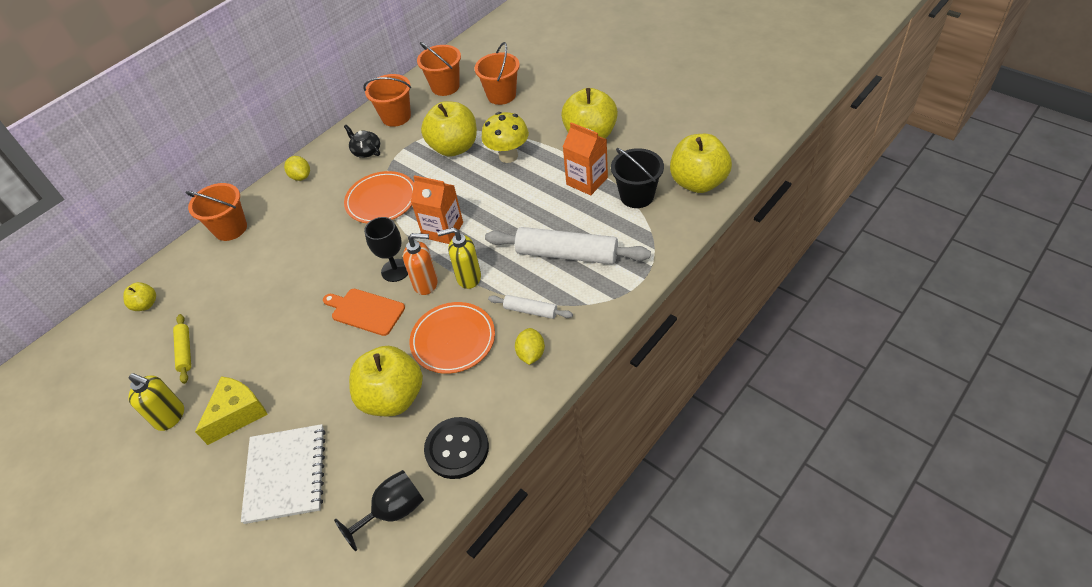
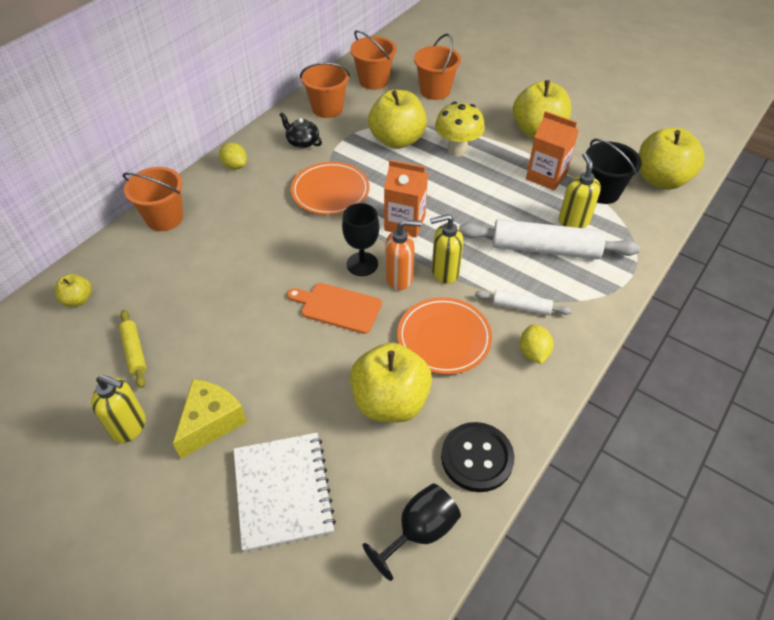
camera: 10 degrees left, 0 degrees up
none -> yellow soap dispenser [559,153,601,228]

